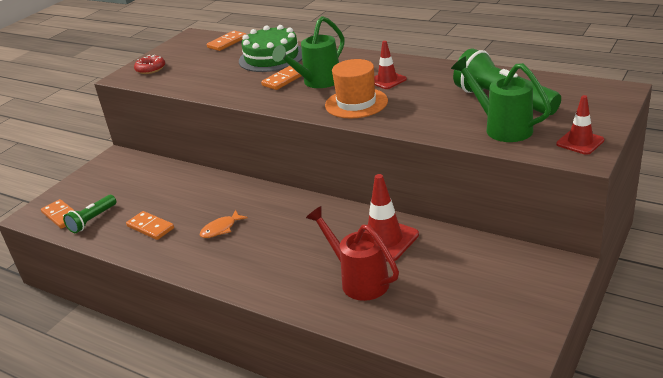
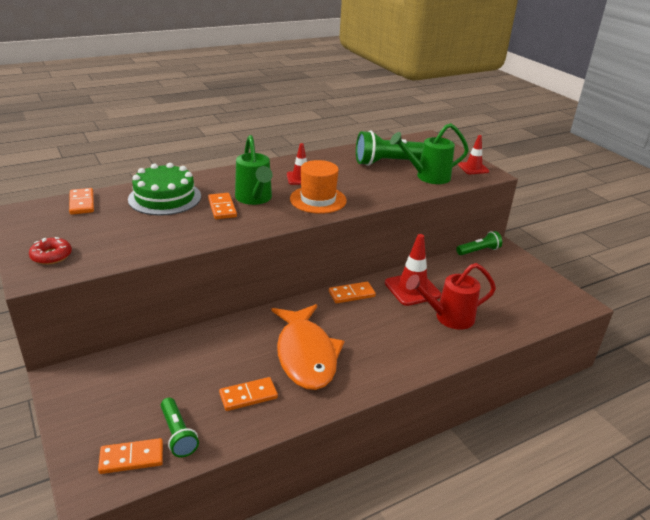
camera: 65 degrees left, 0 degrees up
orange fish [200,210,248,238] -> orange fish [271,304,344,390], size x2.44
none -> orange domino [329,282,376,304]
none -> green flashlight [456,231,502,255]

